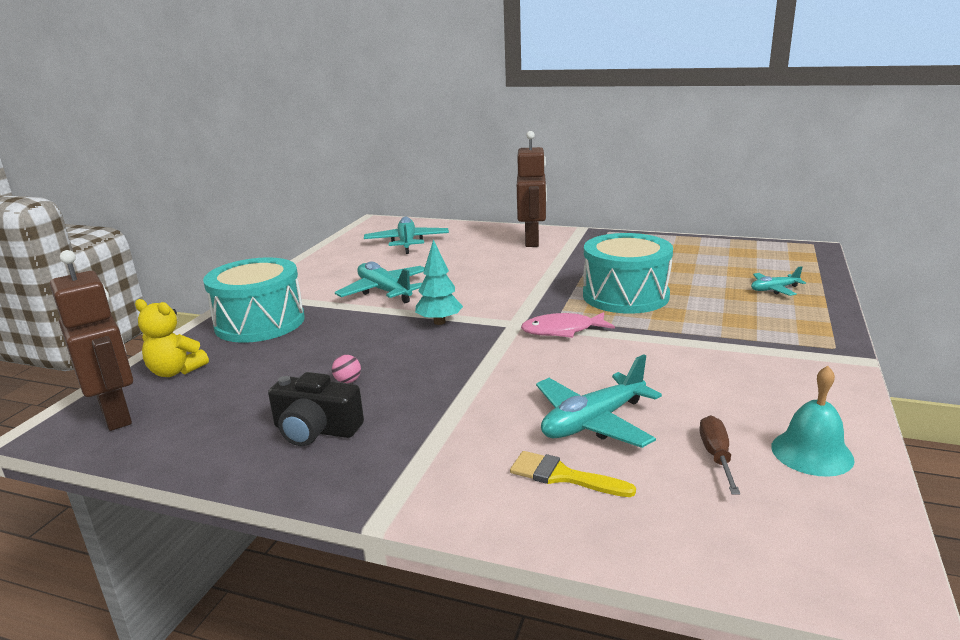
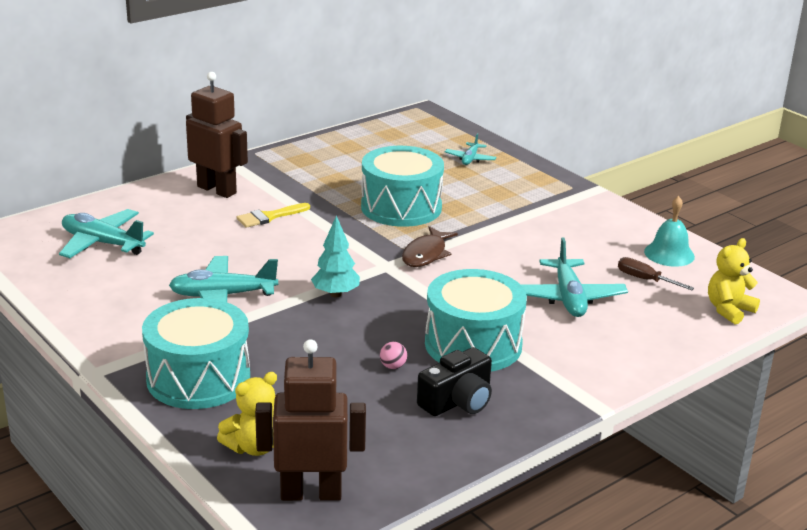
camera: 60 degrees left, 5 degrees up
yellow brush [510,451,636,497] -> yellow brush moved to [237,203,310,228]
pink fish [521,312,615,338] -> brown fish [402,226,458,267]
none -> turquoise drum [425,269,527,372]
none -> yellow teddy bear [708,238,760,325]

